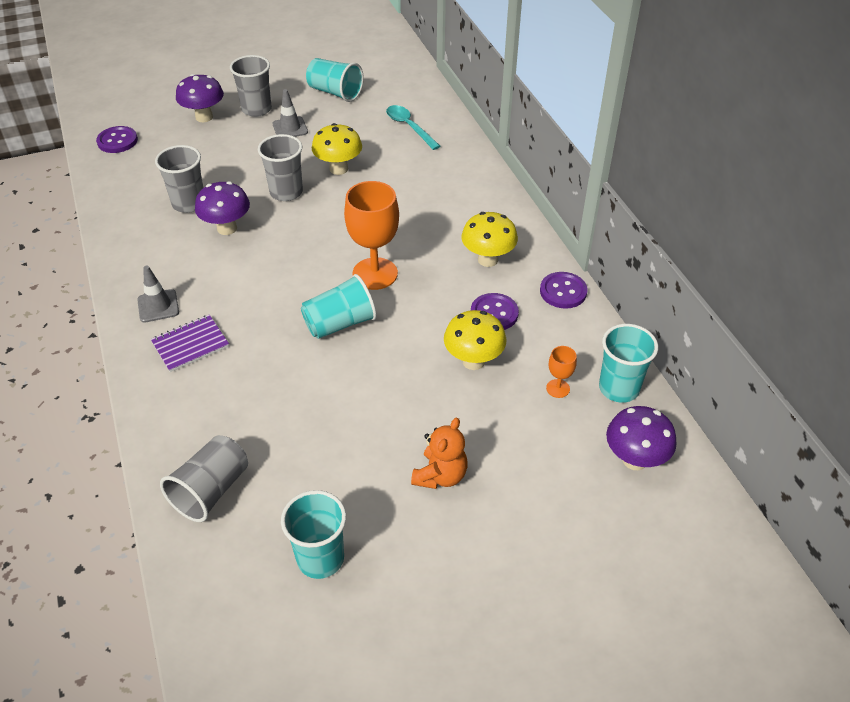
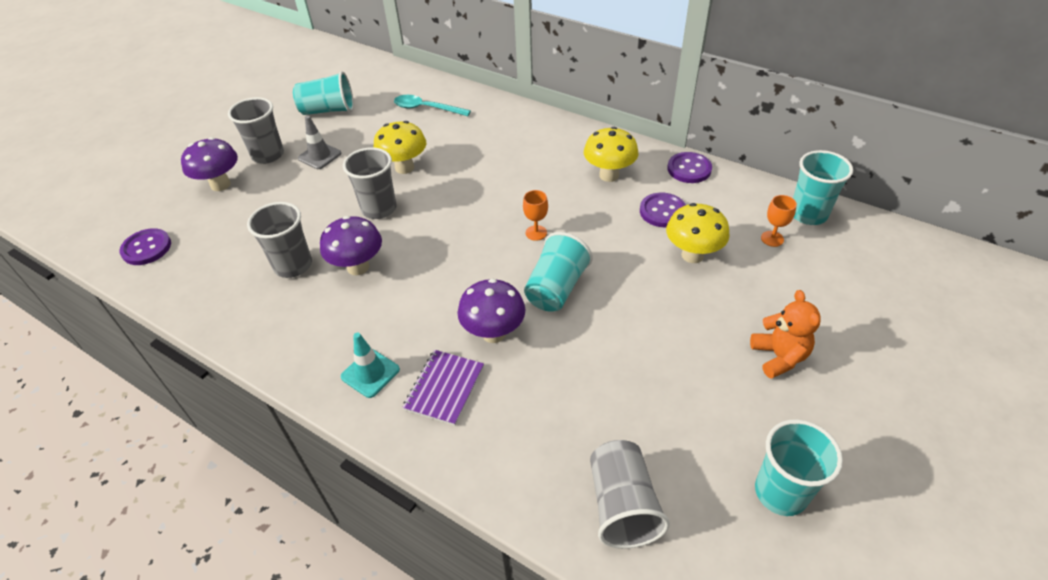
camera: 35 degrees left, 0 degrees up
grey traffic cone [137,266,179,323] -> turquoise traffic cone [341,332,400,398]
orange goblet [344,181,399,290] -> orange goblet [523,190,548,241], size x0.46
purple mushroom [606,406,676,470] -> purple mushroom moved to [458,279,525,343]

